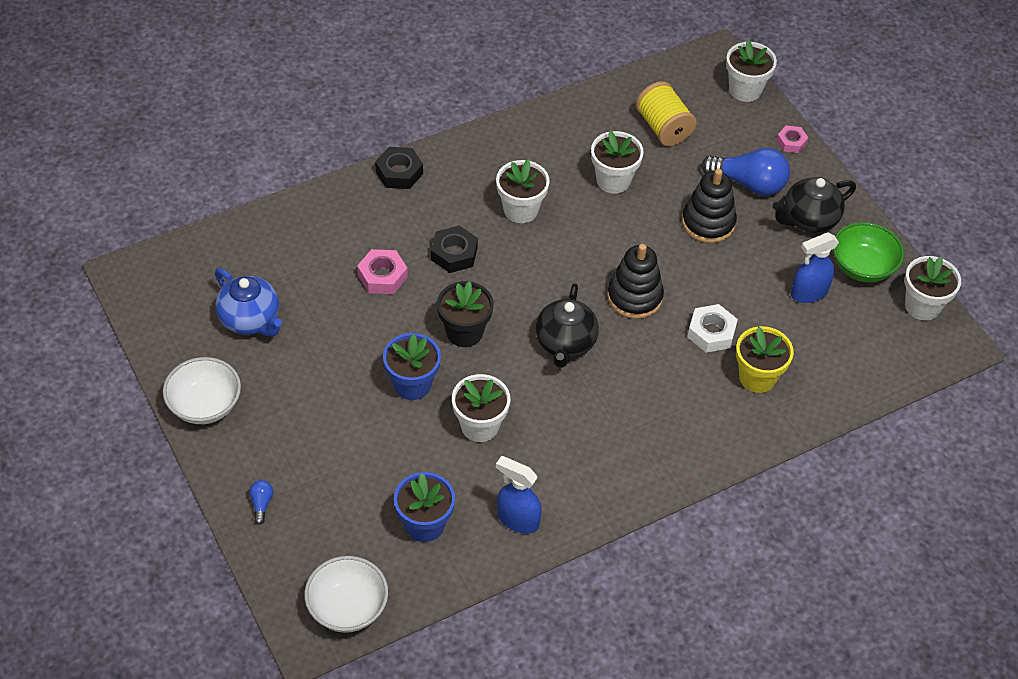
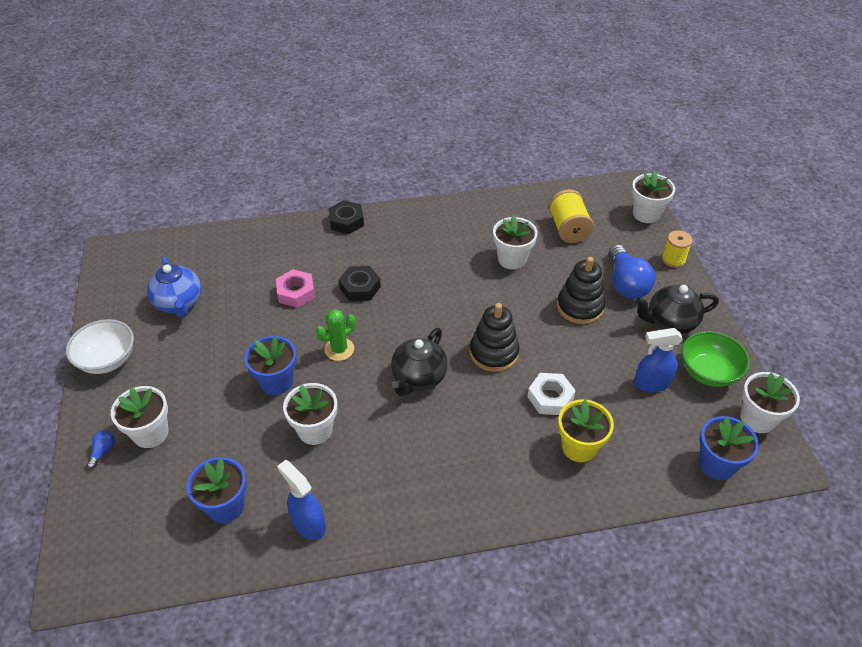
camera: 20 degrees right, 5 degrees down
white bowl [304,556,388,633] -> none
black flower pot [437,281,494,347] -> green cactus [316,309,356,361]
white flower pot [496,160,550,223] -> white flower pot moved to [111,386,169,448]
blue light bulb [701,148,790,196] -> blue light bulb turned 45 degrees clockwise [609,245,655,299]
pink nut [776,125,808,153] -> yellow spool [662,230,693,268]
none -> blue flower pot [699,416,759,480]

